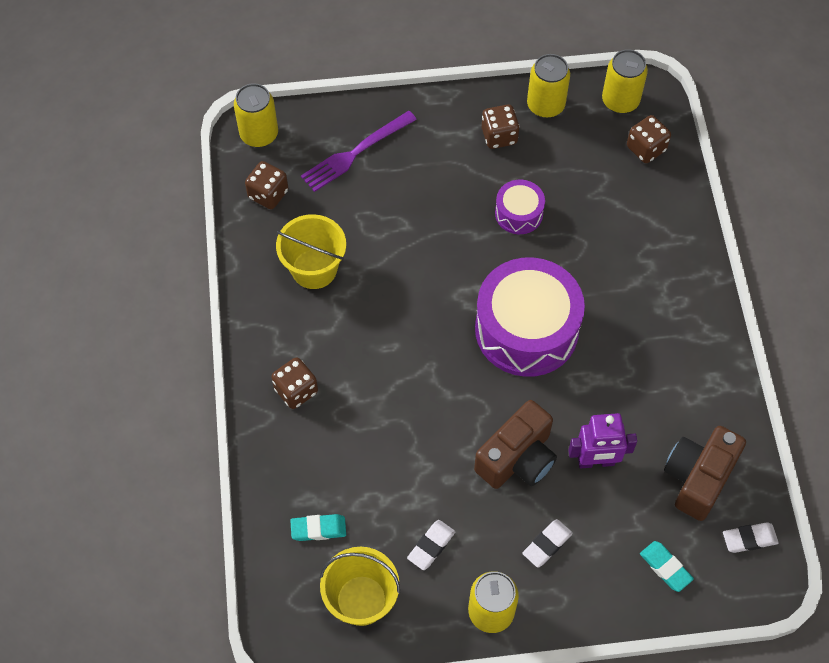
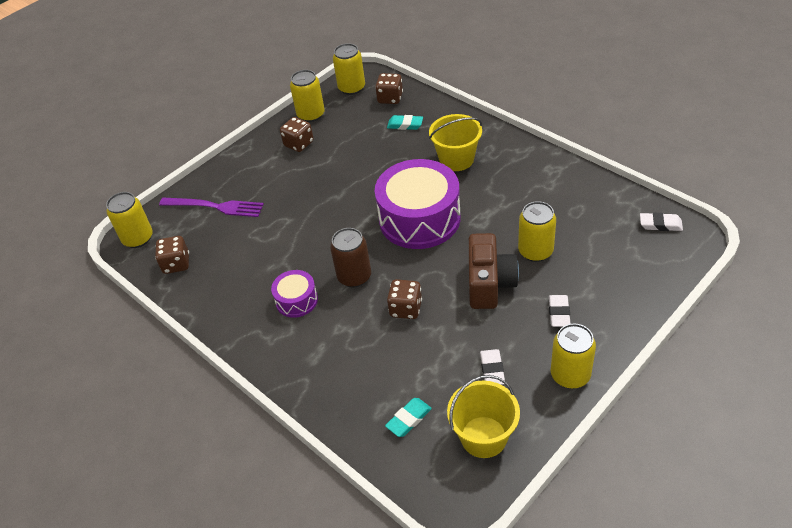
camera: 35 degrees left, 15 degrees down
brown dice [271,357,318,409] -> brown dice moved to [387,279,422,319]
yellow bucket [276,214,346,289] -> yellow bucket moved to [429,114,482,171]
purple fork [301,111,417,192] -> purple fork turned 90 degrees counterclockwise [159,198,264,217]
purple drum [495,180,545,234] -> purple drum moved to [271,270,318,318]
purple robot [568,413,637,468] -> yellow can [518,201,556,262]
turquoise eraser [640,541,694,592] -> turquoise eraser moved to [387,115,423,130]
brown camera [664,426,746,521] -> none
white eraser [723,522,779,553] -> white eraser turned 60 degrees clockwise [640,213,683,231]
none -> brown can [330,228,371,288]

